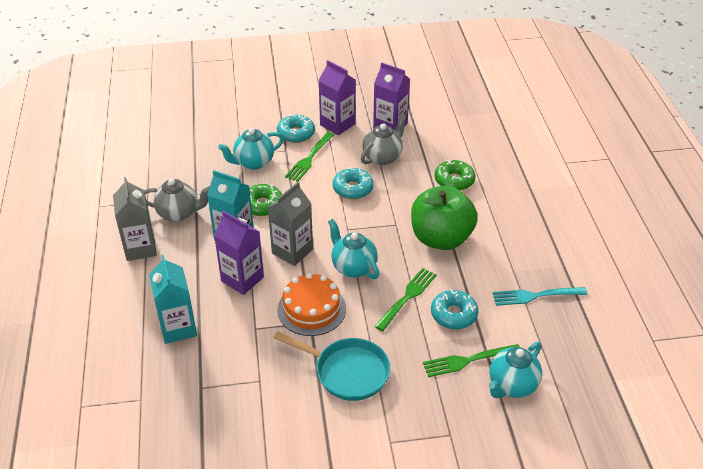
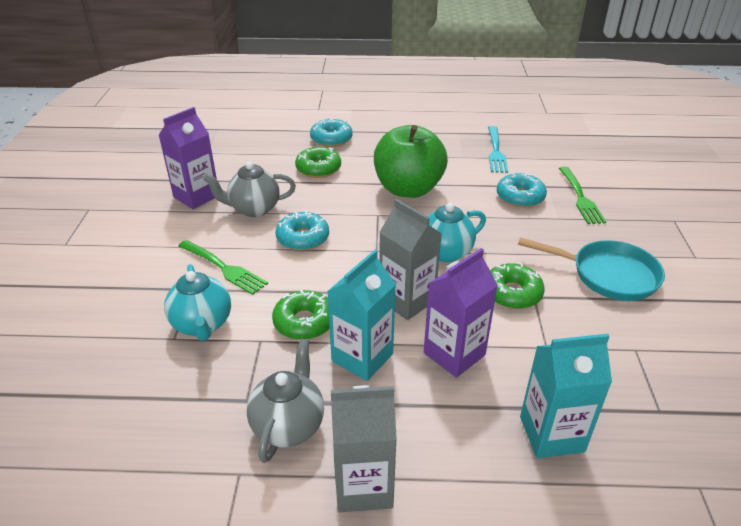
camera: 80 degrees left, 5 degrees down
turquoise pan [274,331,390,401] -> turquoise pan turned 75 degrees clockwise [518,237,665,301]
turquoise donut [277,114,315,143] -> turquoise donut moved to [310,117,353,147]
orange cake [277,273,346,336] -> green donut [490,263,545,309]
purple carton [319,60,356,136] -> none
grey teapot [361,115,406,165] -> grey teapot turned 60 degrees counterclockwise [203,161,296,217]
green fork [374,268,437,331] -> none
turquoise teapot [489,342,542,398] -> none

